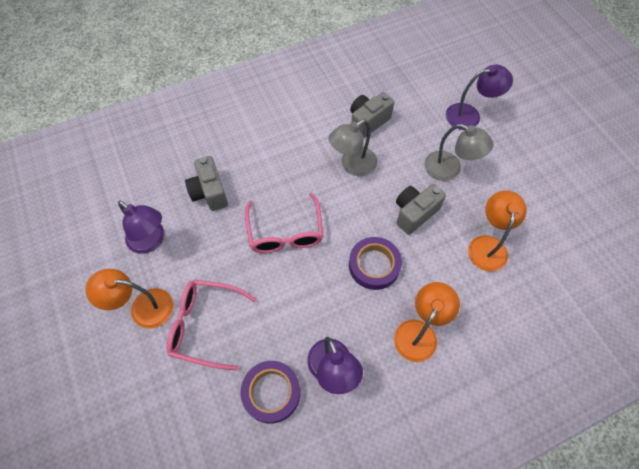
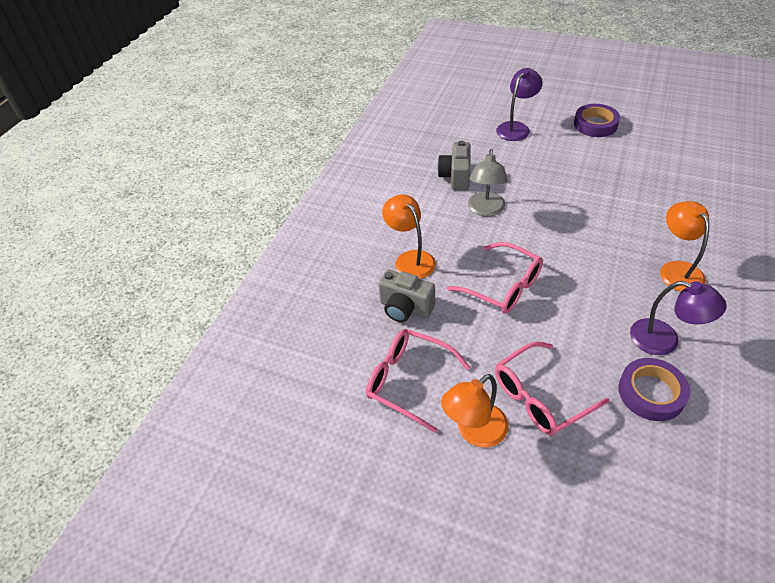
camera: 40 degrees left, 15 degrees down
purple lamp [118,201,164,254] -> pink glasses [366,329,471,433]
purple tape [349,237,402,290] -> purple tape moved to [574,104,620,137]
grey camera [396,184,446,235] -> none
grey lamp [424,124,494,181] -> none
orange lamp [468,190,527,272] -> orange lamp moved to [382,194,436,279]

